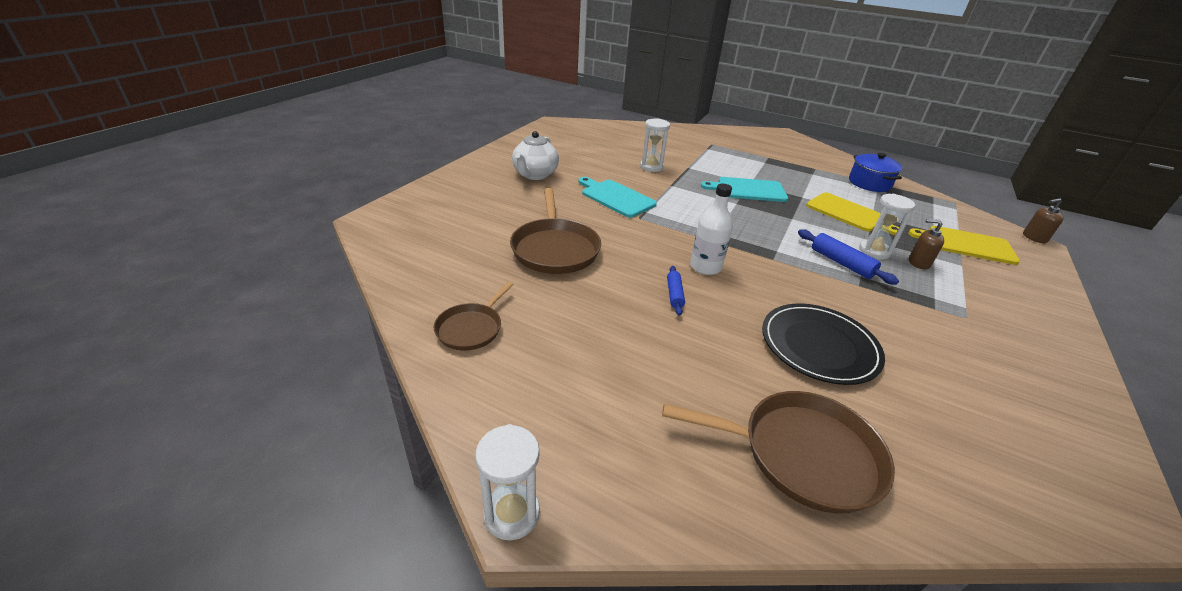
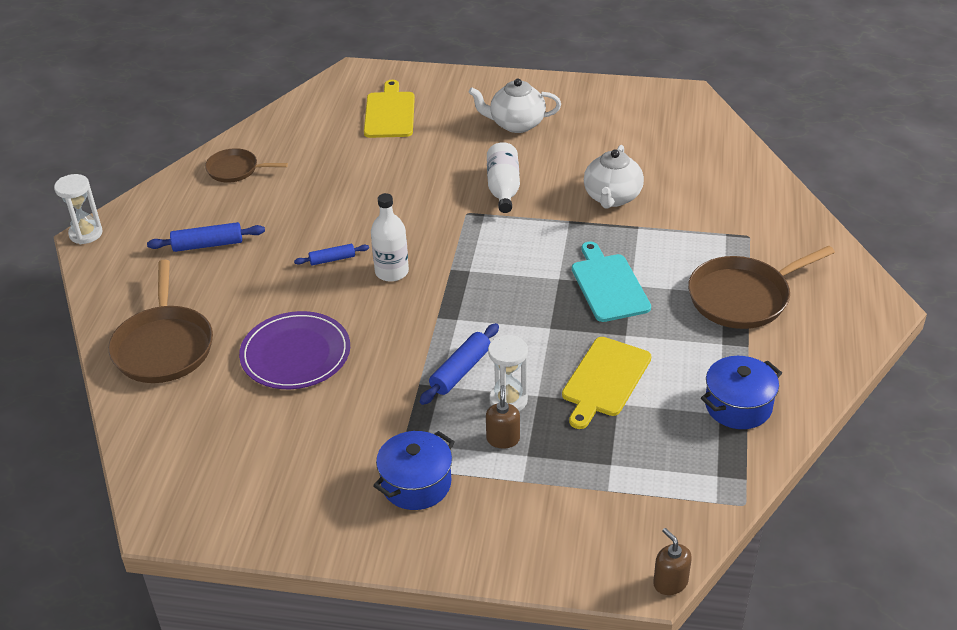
camera: 75 degrees right, 5 degrees up
brown pan [510,188,601,274] -> brown pan moved to [688,246,835,329]
turquoise cutting board [579,177,657,218] -> white bottle [487,142,520,213]
white hourglass [640,118,670,172] -> white teapot [584,145,644,209]
black plate [762,304,885,385] -> purple plate [239,311,350,389]
yellow cutting board [908,226,1020,265] -> yellow cutting board moved to [364,80,415,138]
none -> blue rolling pin [147,222,265,252]
none -> blue pot [373,431,454,510]

